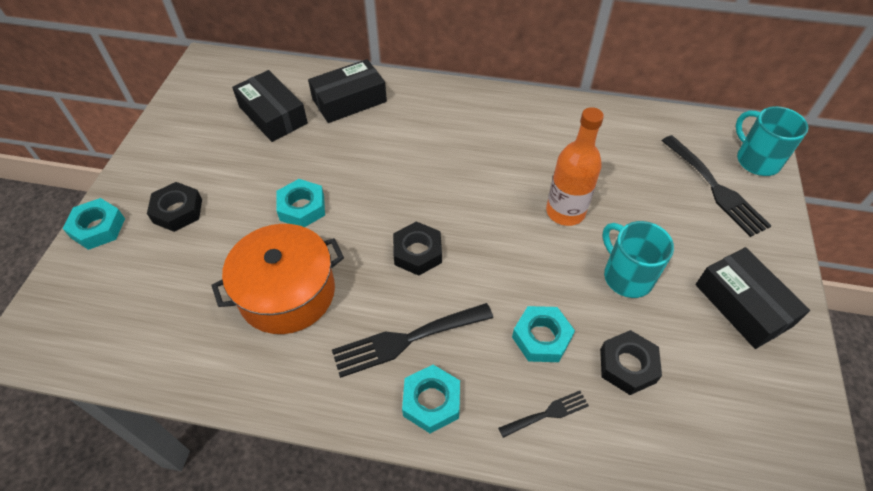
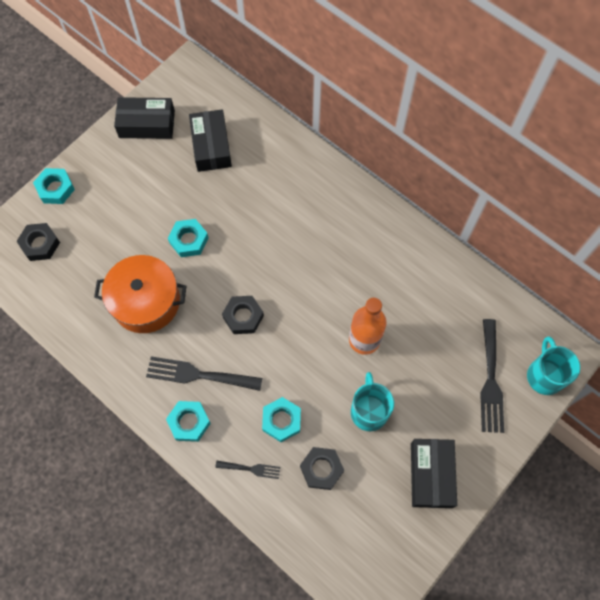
camera: 30 degrees right, 15 degrees up
black nut [147,182,202,232] -> black nut moved to [16,223,60,261]
black box [308,59,387,123] -> black box moved to [114,97,175,139]

